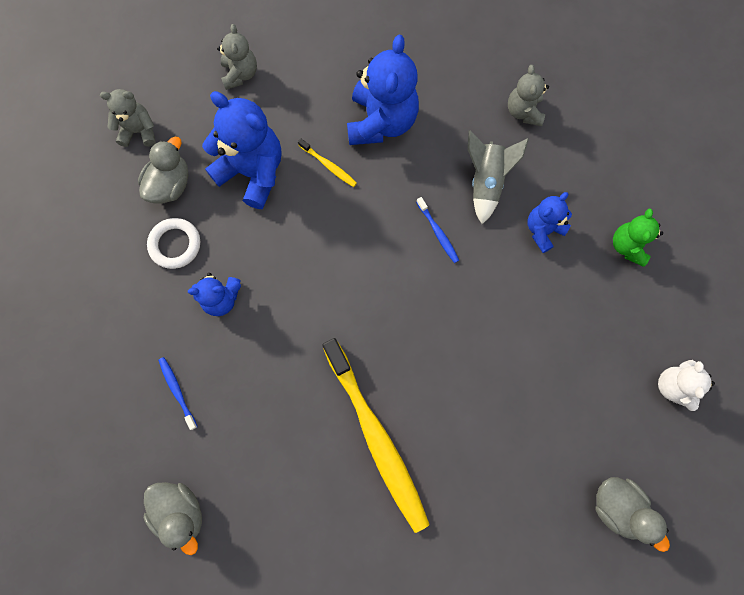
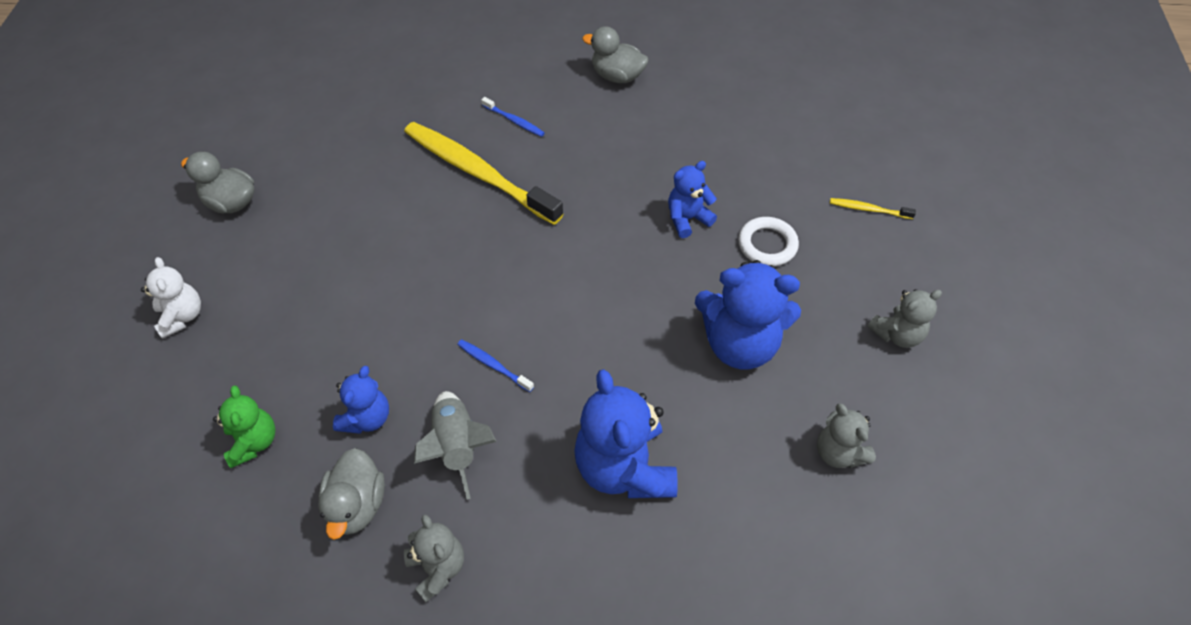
camera: 155 degrees right, 20 degrees down
grey duck [138,137,188,204] -> grey duck moved to [318,448,385,540]
blue toothbrush [158,357,198,430] -> blue toothbrush moved to [481,97,545,137]
yellow toothbrush [298,139,357,187] -> yellow toothbrush moved to [830,198,916,219]

